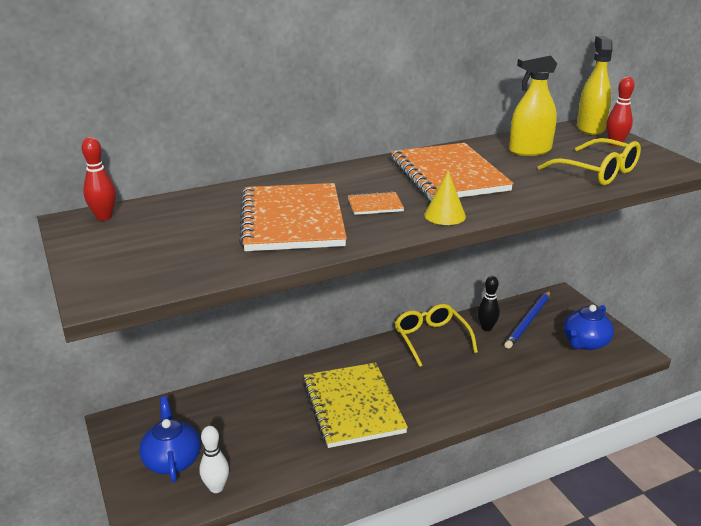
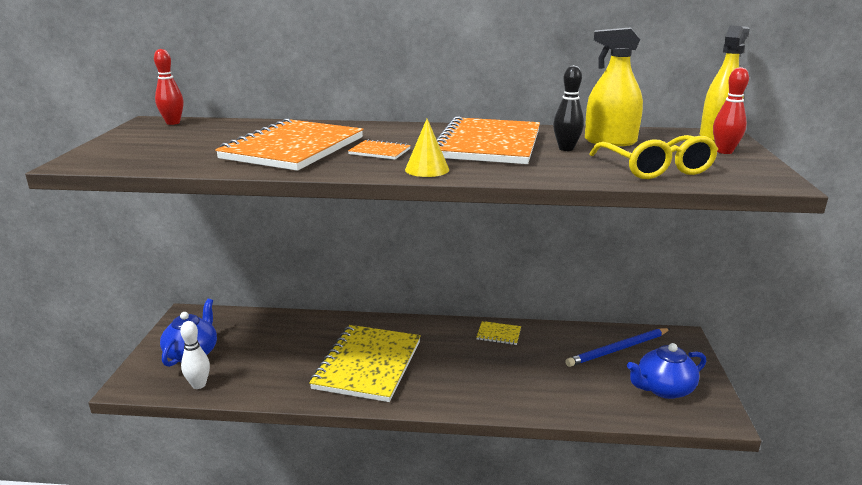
camera: 30 degrees right, 5 degrees down
yellow glasses [395,304,478,367] -> yellow notebook [477,321,521,345]
black bowling pin [477,276,500,331] -> black bowling pin moved to [553,65,584,151]

